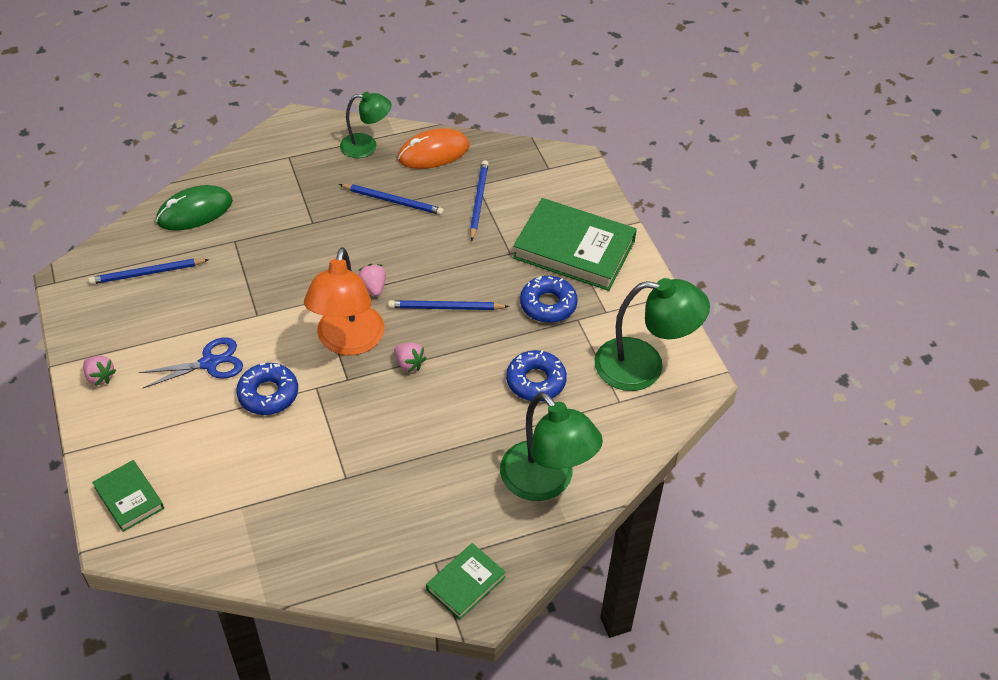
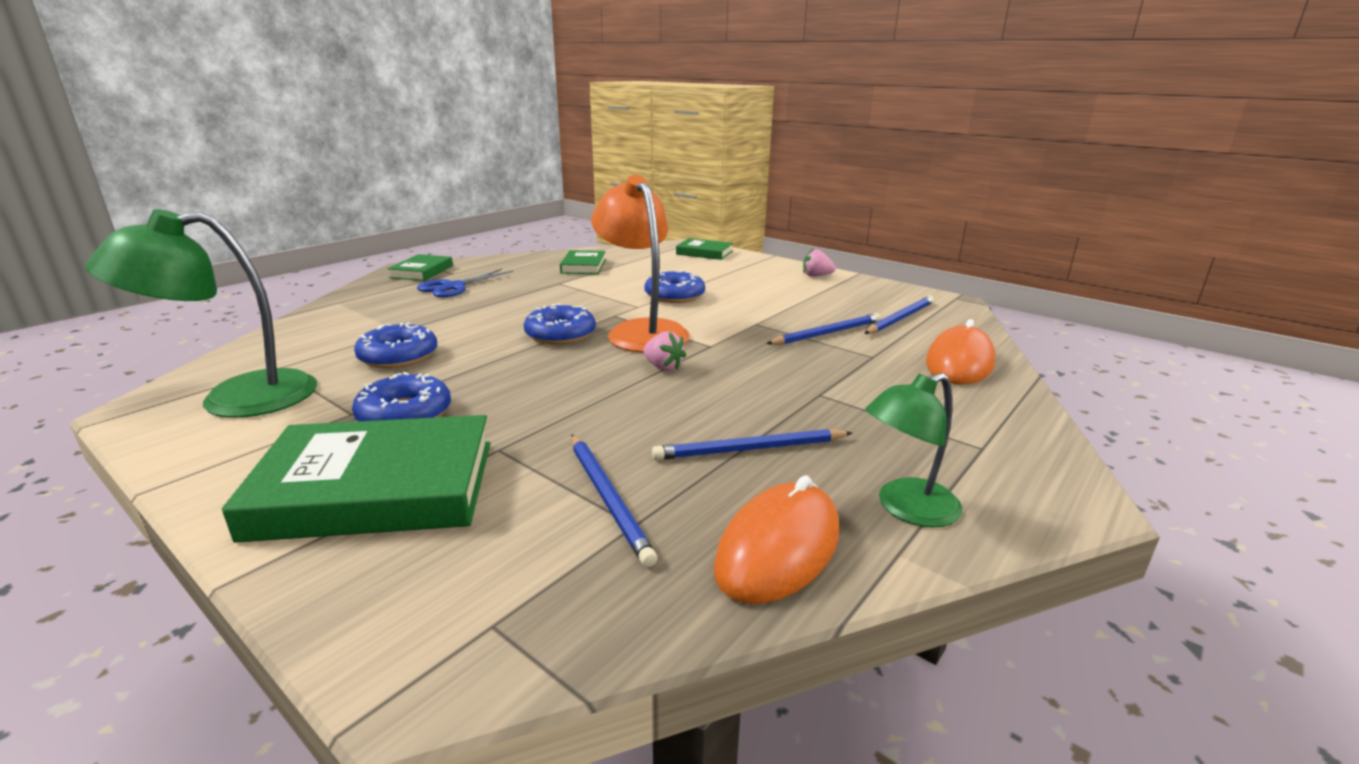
camera: 150 degrees right, 25 degrees down
blue scissors [139,338,243,388] -> blue scissors moved to [417,269,513,297]
green mouse [156,185,233,231] -> orange mouse [926,319,995,385]
blue pencil [388,300,509,310] -> blue pencil moved to [766,313,881,345]
pink strawberry [394,343,426,372] -> blue donut [524,303,596,345]
green lamp [500,392,603,501] -> none
none -> green book [560,250,606,274]

